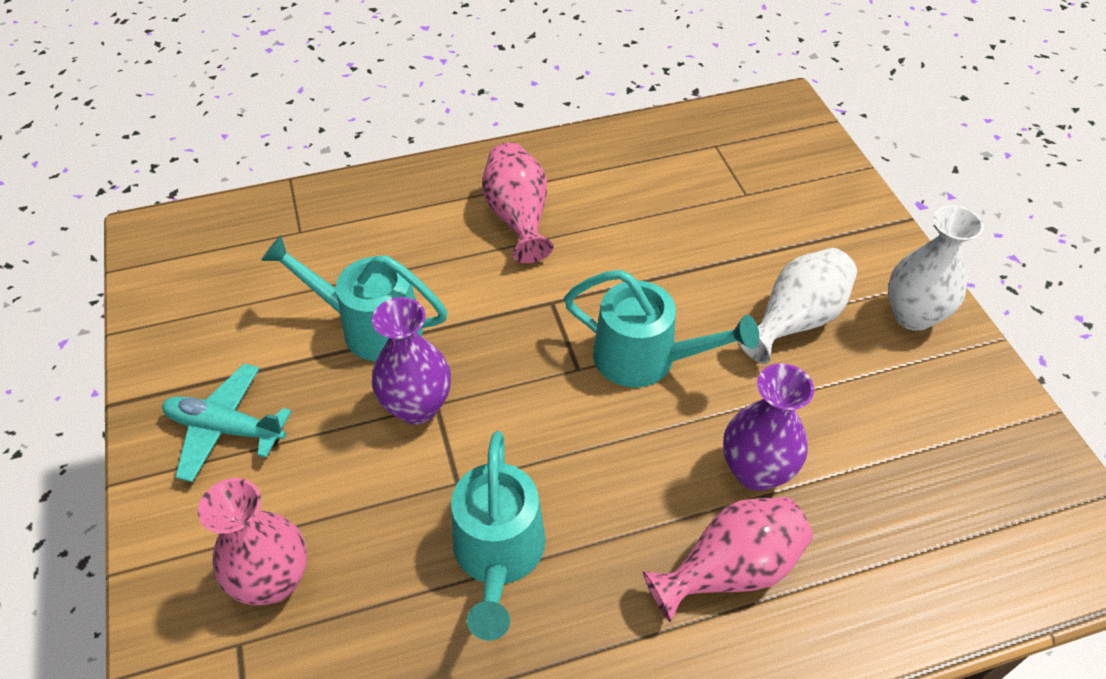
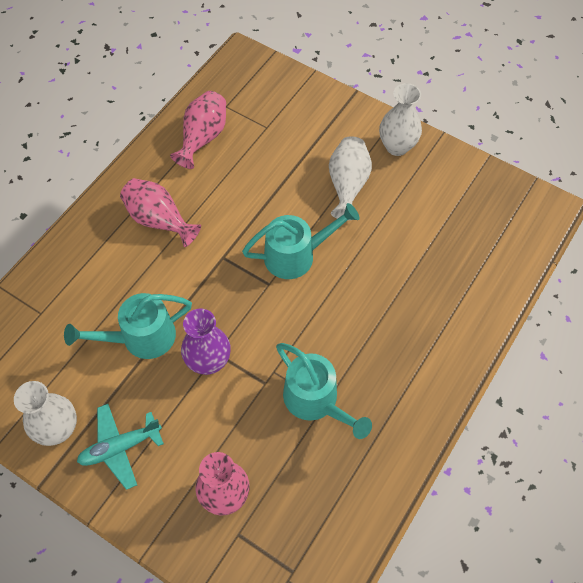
camera: 40 degrees left, 10 degrees up
pink vase [643,497,813,623] -> pink vase moved to [170,91,226,169]
purple vase [723,363,814,491] -> none
none -> white vase [14,381,77,446]

